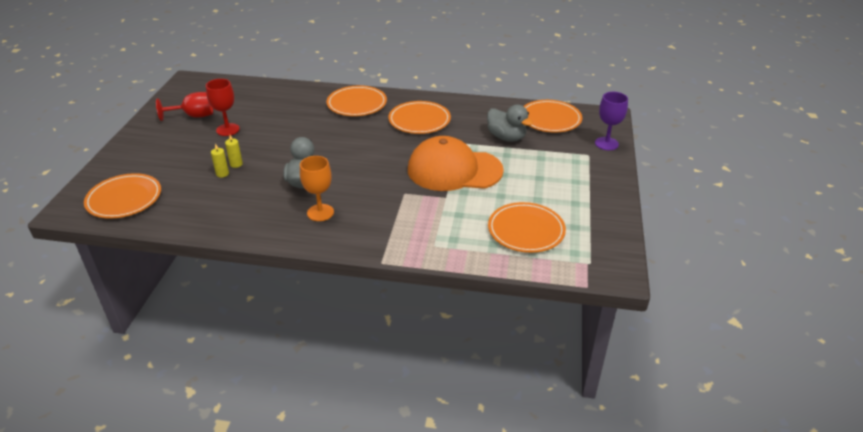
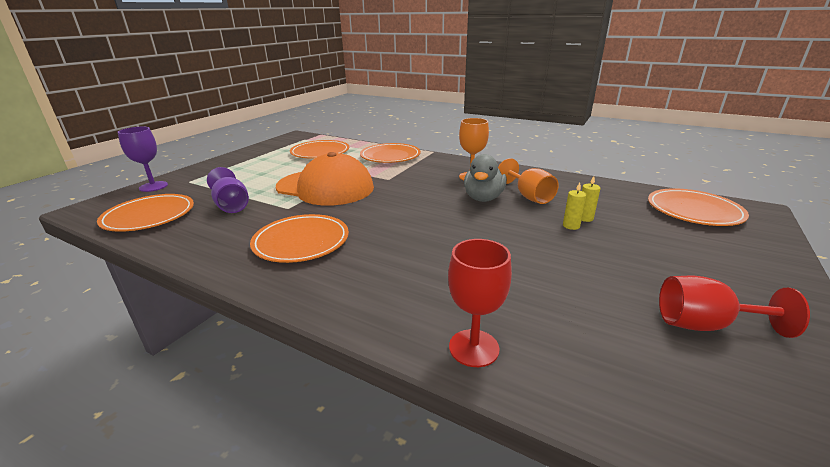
camera: 160 degrees left, 10 degrees down
red goblet [206,79,240,136] -> red goblet moved to [448,239,512,367]
orange plate [326,85,387,116] -> orange plate moved to [360,143,421,163]
grey duck [487,105,533,142] -> purple goblet [207,167,249,213]
none -> orange goblet [498,158,559,204]

